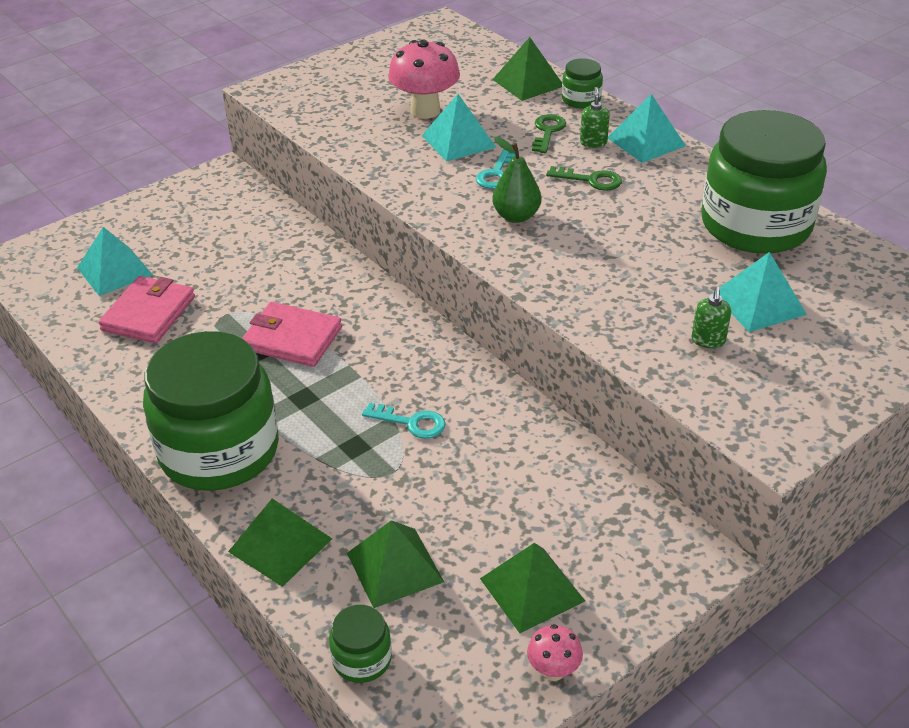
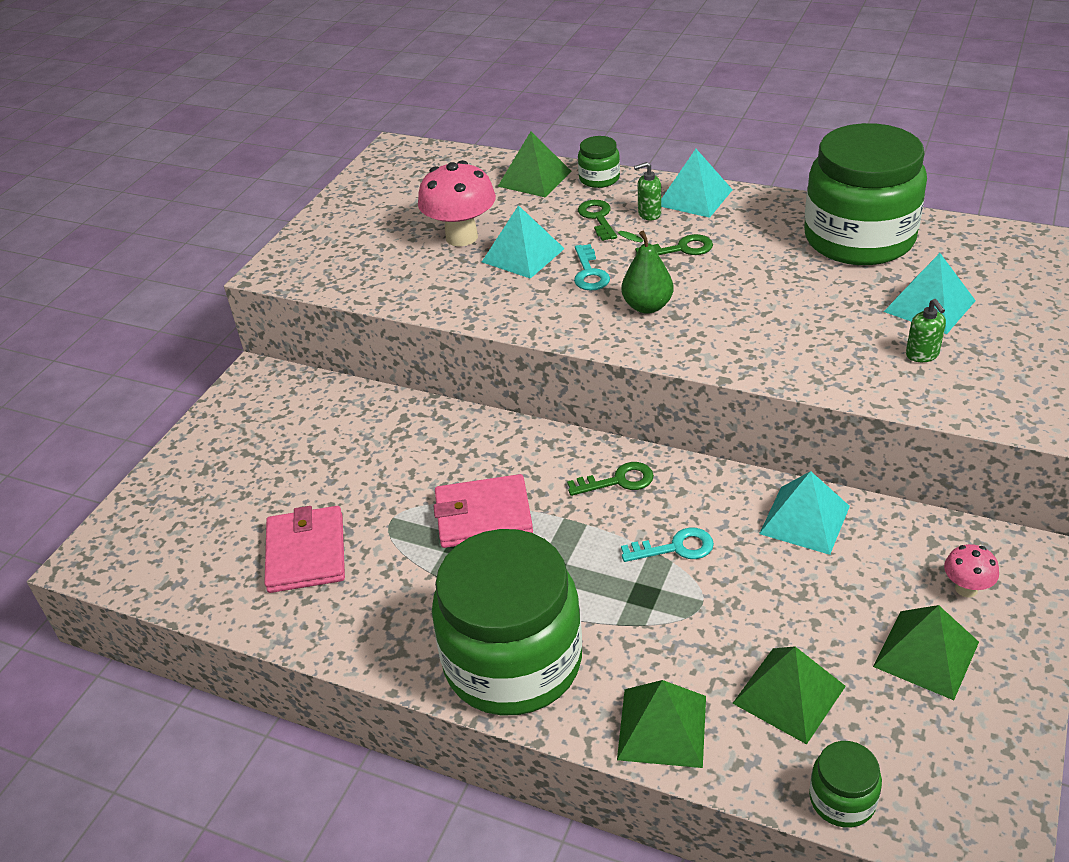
camera: 25 degrees left, 0 degrees up
turquoise pyramid [77,227,153,296] -> turquoise pyramid moved to [759,471,850,555]
pink mushroom [527,624,583,681] -> pink mushroom moved to [944,544,999,598]
green soap dispenser [580,87,610,148] -> green soap dispenser turned 75 degrees counterclockwise [634,162,661,220]
none -> green key [567,462,654,496]

